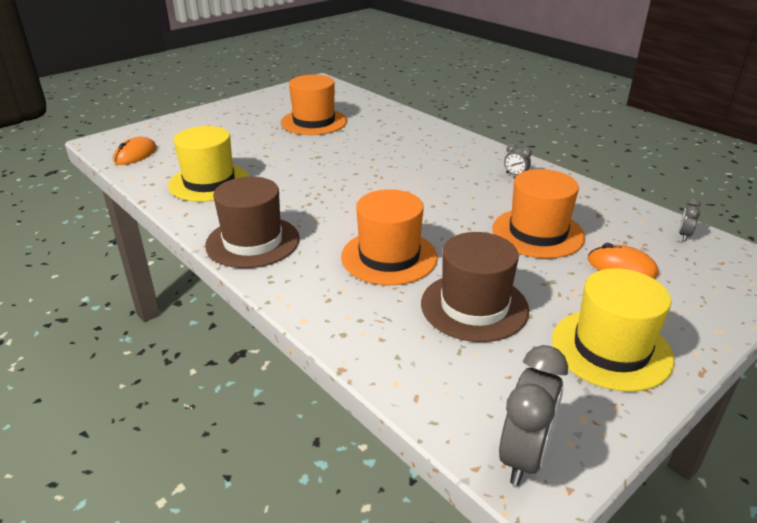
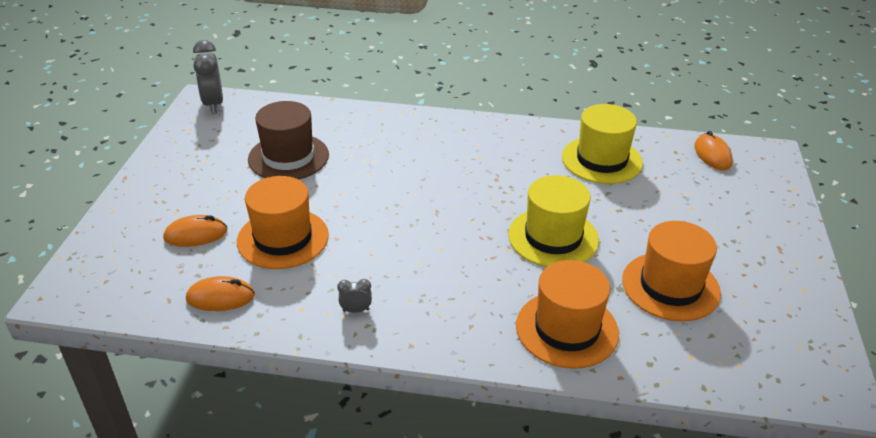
camera: 140 degrees right, 5 degrees up
brown hat [205,177,299,268] -> none
orange hat [341,189,438,285] -> orange hat moved to [516,260,619,369]
yellow hat [552,268,675,392] -> yellow hat moved to [508,175,599,267]
grey clock [679,199,701,241] -> none
none -> orange mouse [186,276,255,311]

